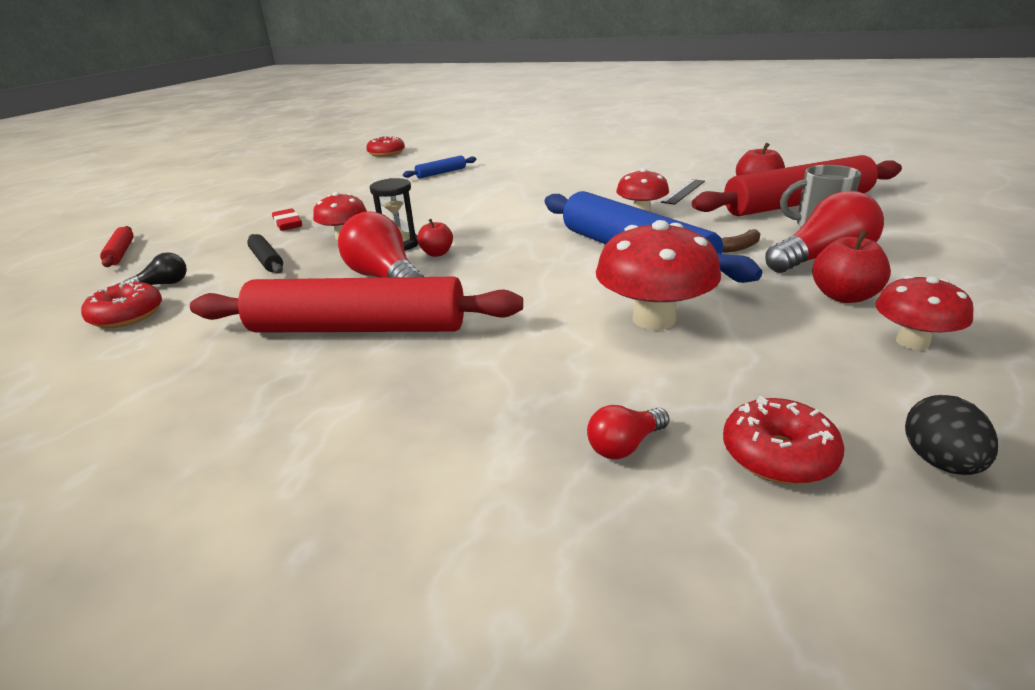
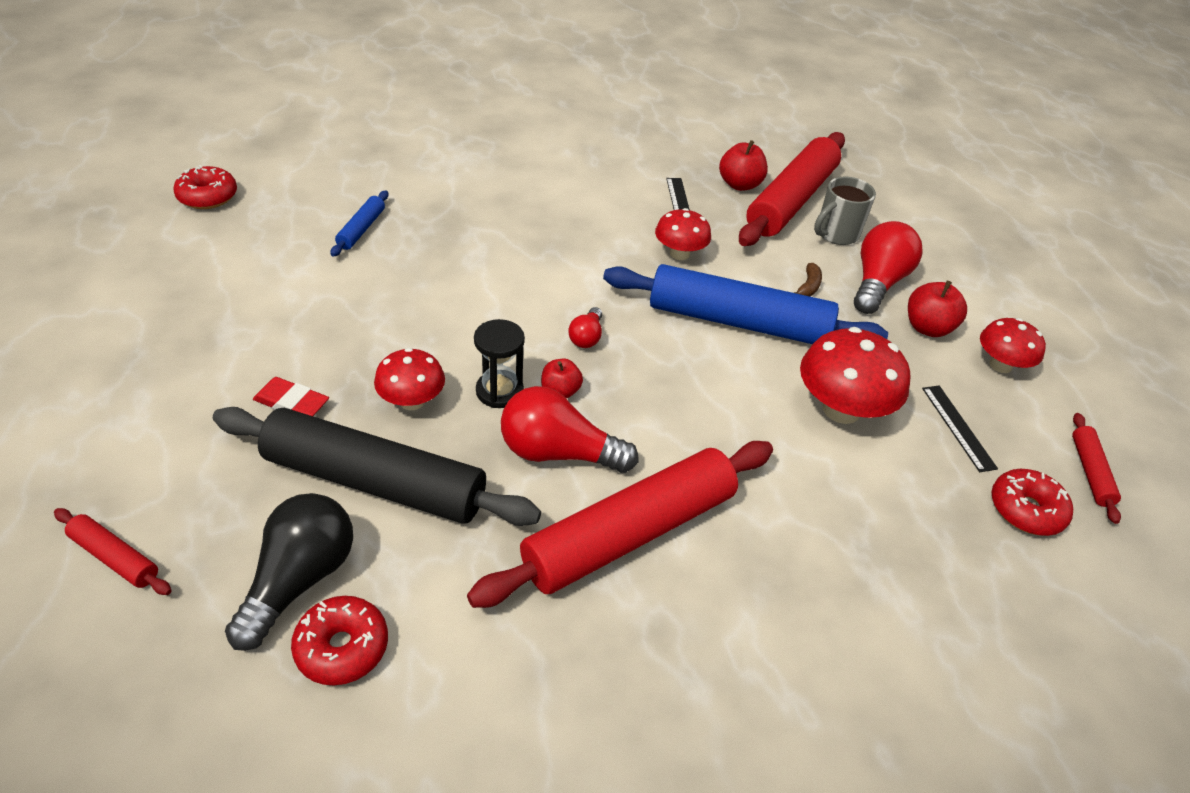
camera: 45 degrees left, 15 degrees up
black light bulb [123,252,187,285] -> black light bulb [225,493,353,651], size x1.97
black rolling pin [247,234,283,274] -> black rolling pin [213,407,541,526], size x2.30
red light bulb [587,405,669,459] -> red light bulb moved to [568,307,602,348]
black egg [905,395,998,475] -> red rolling pin [1072,413,1121,524]
none -> black ruler [922,386,998,472]

